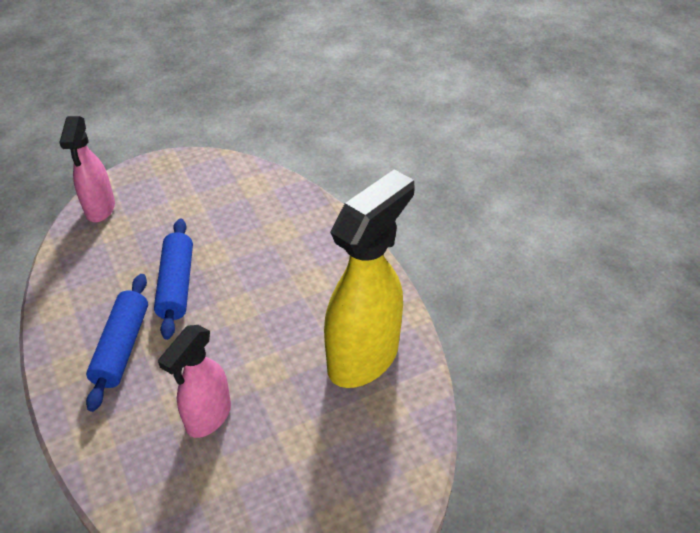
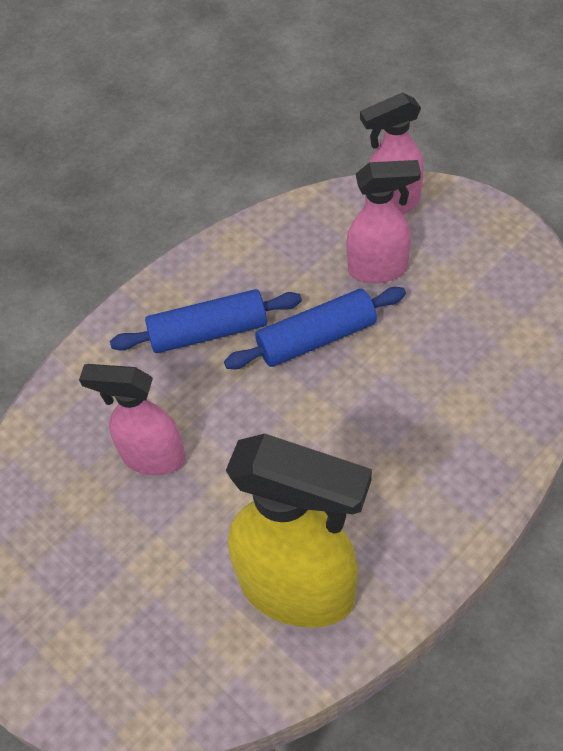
camera: 75 degrees right, 10 degrees up
none -> pink spray bottle [346,160,421,283]

